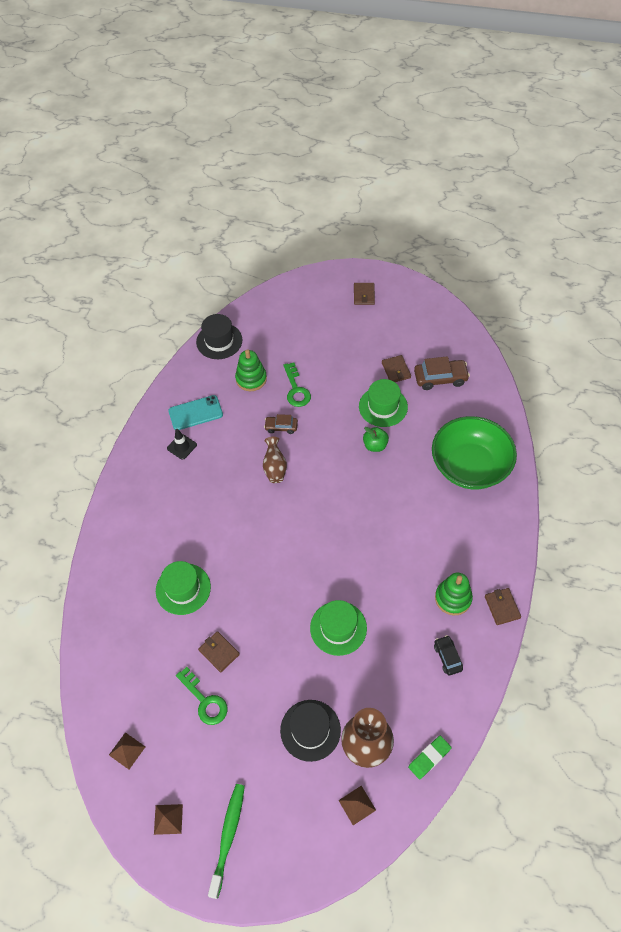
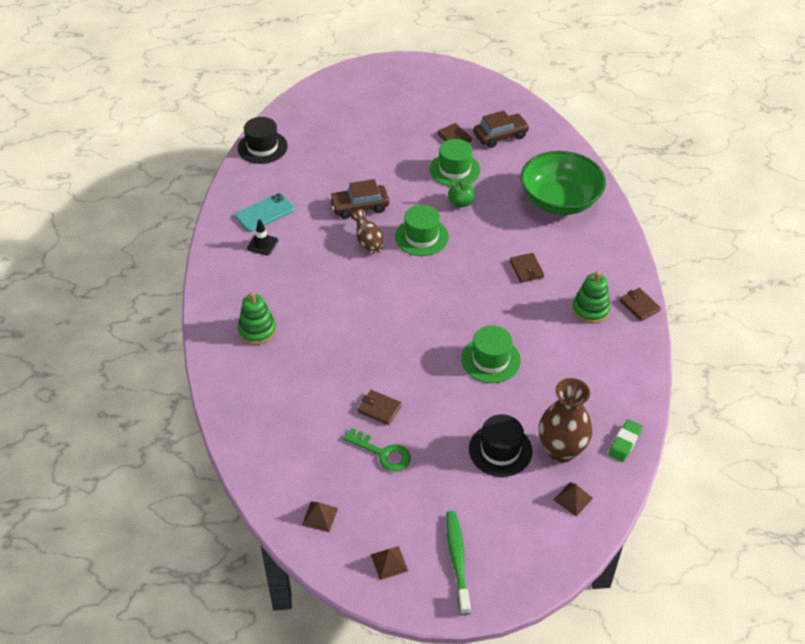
camera: 20 degrees left, 10 degrees down
green hat [156,561,211,615] -> green hat moved to [395,205,449,256]
green stacking toy [235,349,267,391] -> green stacking toy moved to [238,292,276,345]
brown car [264,414,298,434] -> brown car [329,179,389,219], size x1.65
green key [283,363,311,407] -> none
brown wallet [354,283,375,305] -> brown wallet moved to [510,253,544,283]
black car [434,635,463,675] -> none

